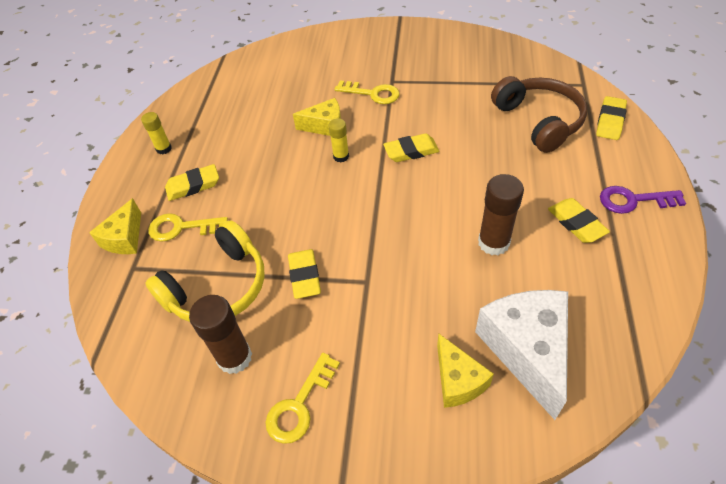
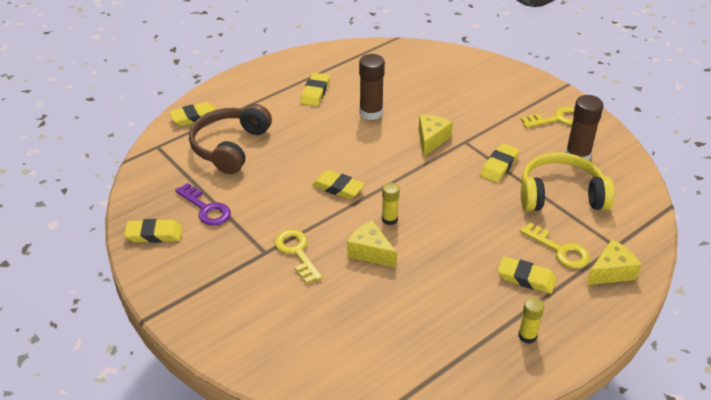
camera: 140 degrees left, 10 degrees down
yellow cheese [437,334,494,408] -> yellow cheese moved to [419,115,453,157]
white cheese [475,290,568,420] -> none
purple key [600,186,686,214] -> purple key moved to [175,183,231,226]
none -> yellow eraser [124,219,182,243]

